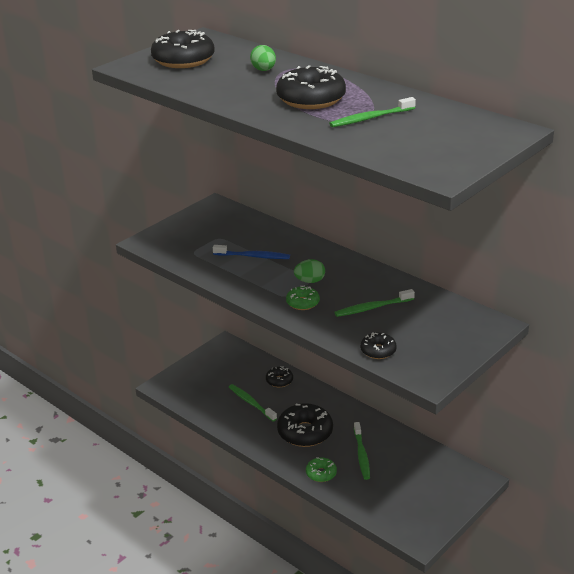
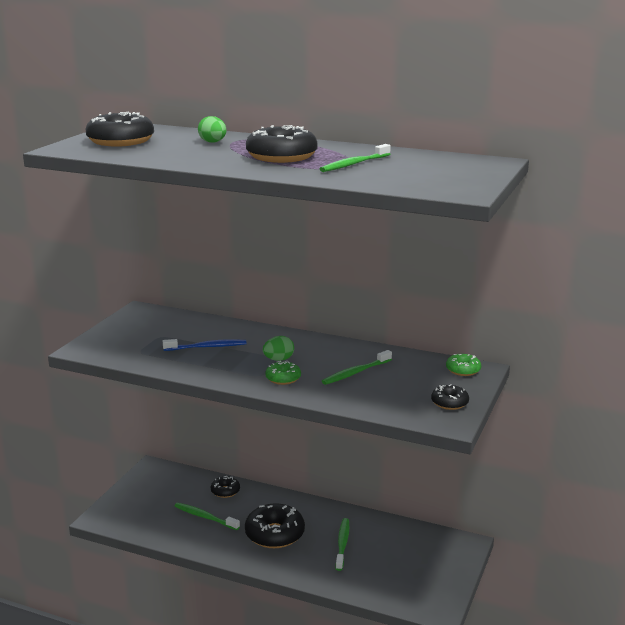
camera: 20 degrees left, 10 degrees down
green donut [306,457,337,482] -> green donut moved to [446,354,481,376]
green toothbrush [354,422,370,480] -> green toothbrush turned 150 degrees counterclockwise [336,518,349,571]
black donut [360,332,397,359] -> black donut moved to [431,385,469,410]

